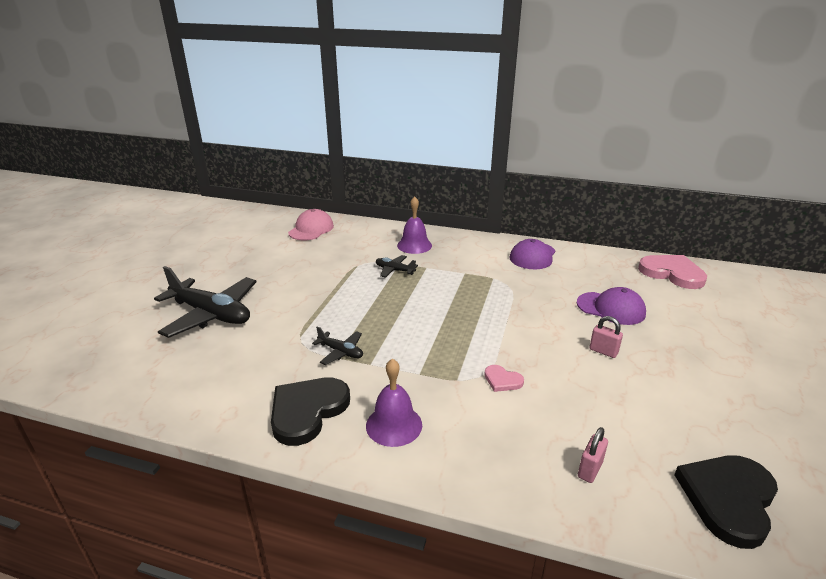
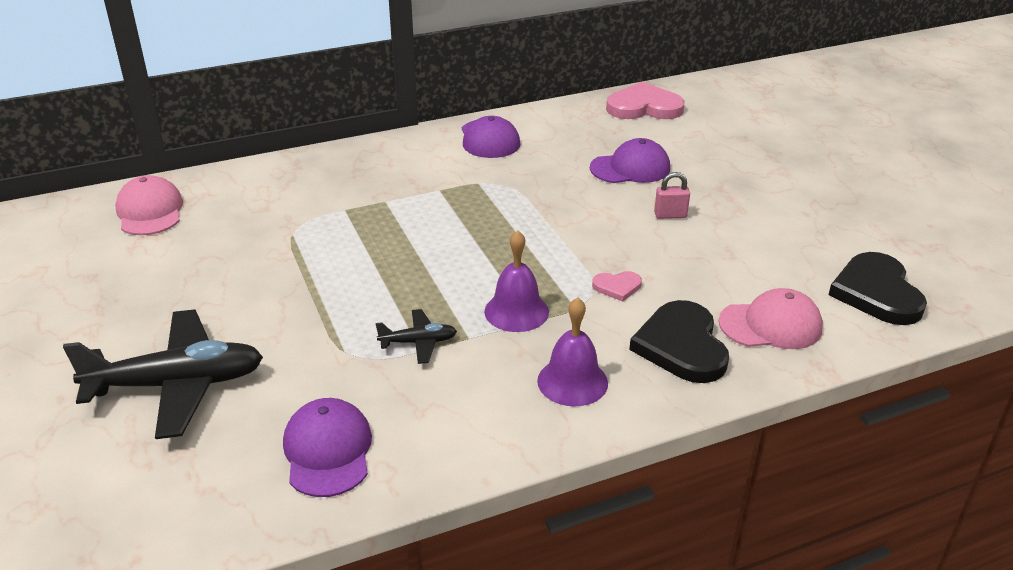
camera: 40 degrees left, 5 degrees up
black heart [271,377,350,446] -> black heart moved to [629,300,729,383]
black plane [376,255,418,278] -> none
purple bell [397,196,432,254] -> purple bell moved to [484,230,549,332]
pink padlock [578,427,608,483] -> pink cap [719,288,823,349]
none -> purple cap [283,398,372,497]

